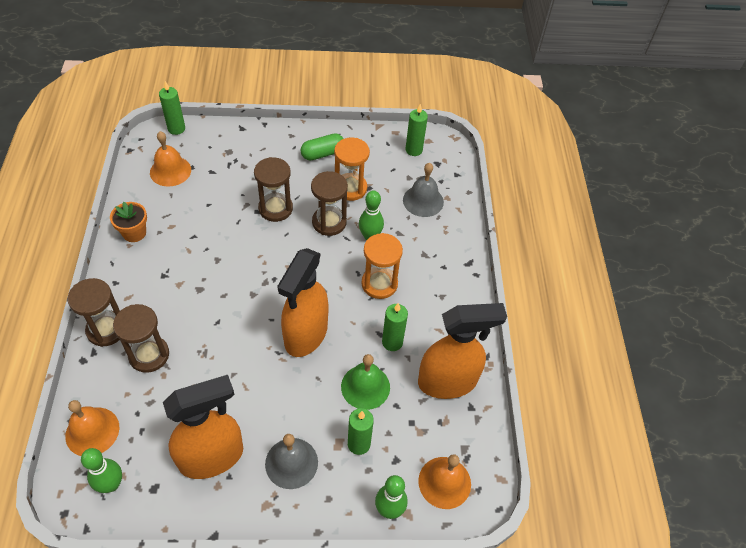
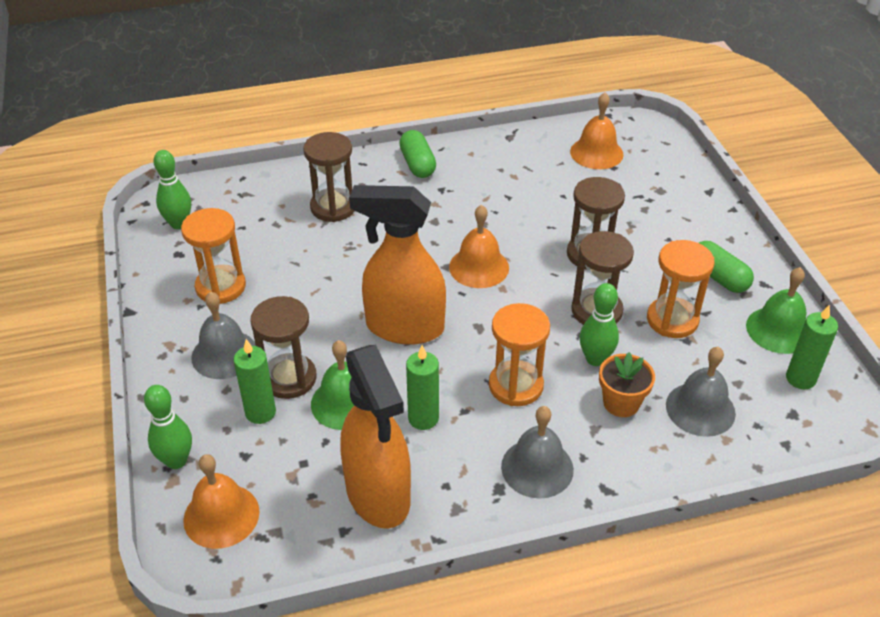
camera: 80 degrees right, 10 degrees down
orange bell [65,400,119,456] -> orange bell moved to [449,205,509,288]
brown hourglass [68,278,120,347] -> brown hourglass moved to [250,296,317,399]
orange flower pot [110,202,147,242] -> orange flower pot moved to [599,352,655,417]
green candle [159,81,185,135] -> none
orange spray bottle [163,375,243,479] -> orange hourglass [181,208,246,304]
none -> green capsule [399,130,436,178]
none -> grey bell [501,406,574,498]
none -> green bell [746,267,806,354]

